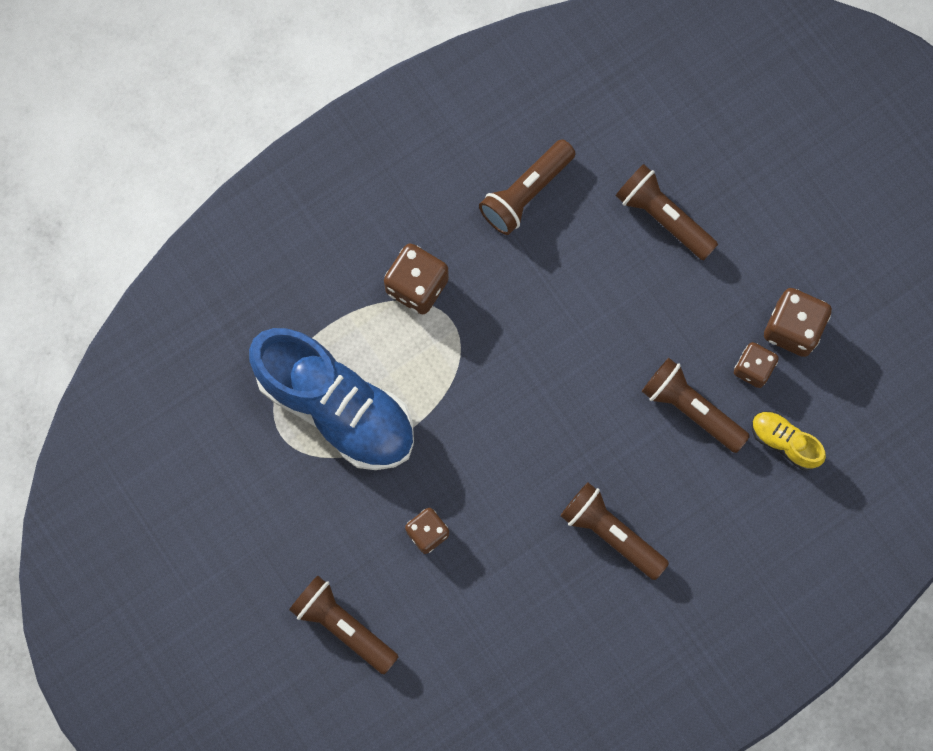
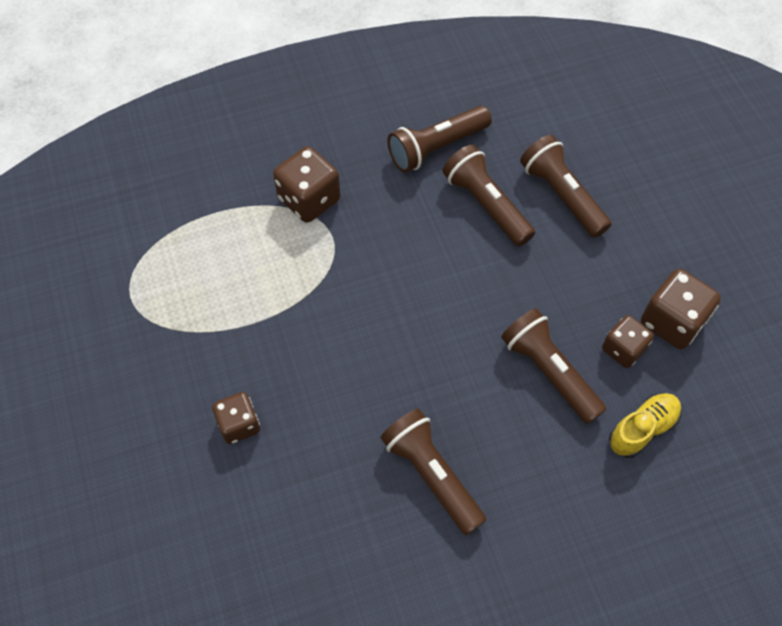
camera: 15 degrees right, 15 degrees down
blue shoe [249,328,414,470] -> none
brown flashlight [289,575,398,675] -> brown flashlight moved to [443,145,535,247]
yellow shoe [752,411,826,470] -> yellow shoe turned 90 degrees clockwise [609,393,681,458]

